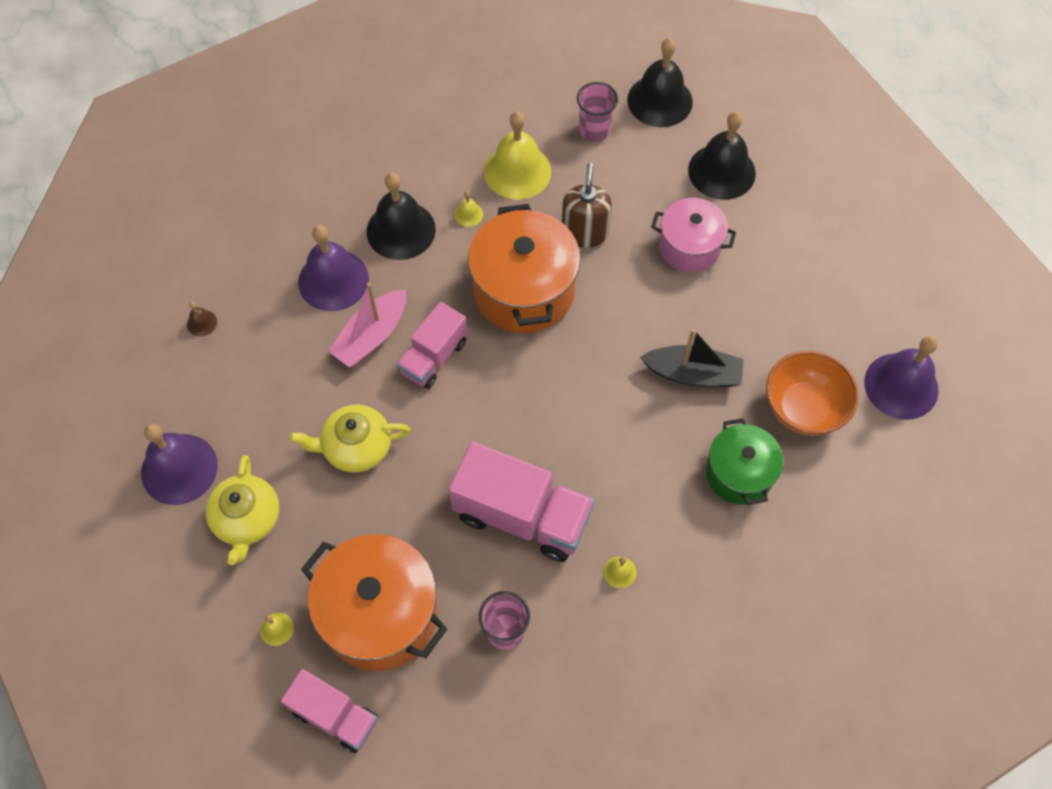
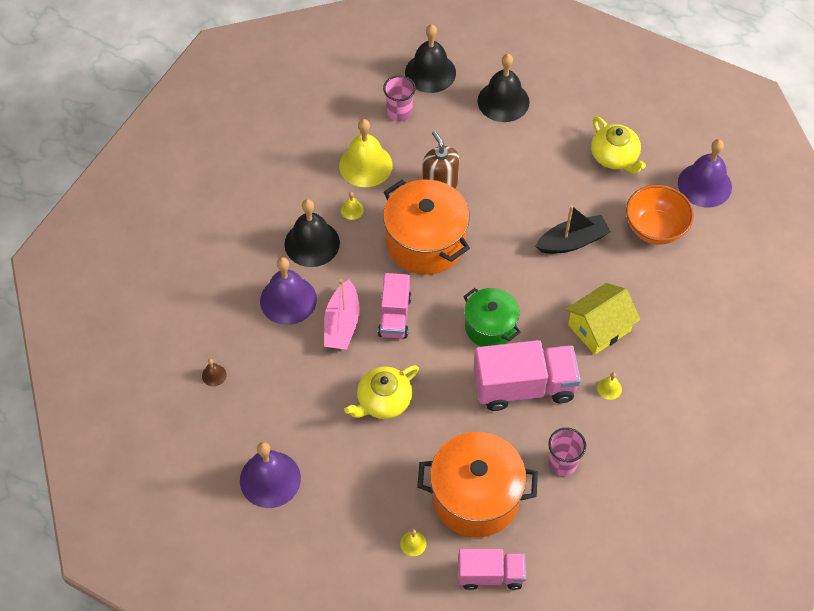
camera: 30 degrees left, 5 degrees down
yellow teapot [205,455,279,565] -> yellow teapot moved to [591,117,646,174]
pink pot [651,198,736,272] -> none
green pot [706,418,783,505] -> green pot moved to [463,288,521,347]
none -> yellow house [565,283,640,355]

